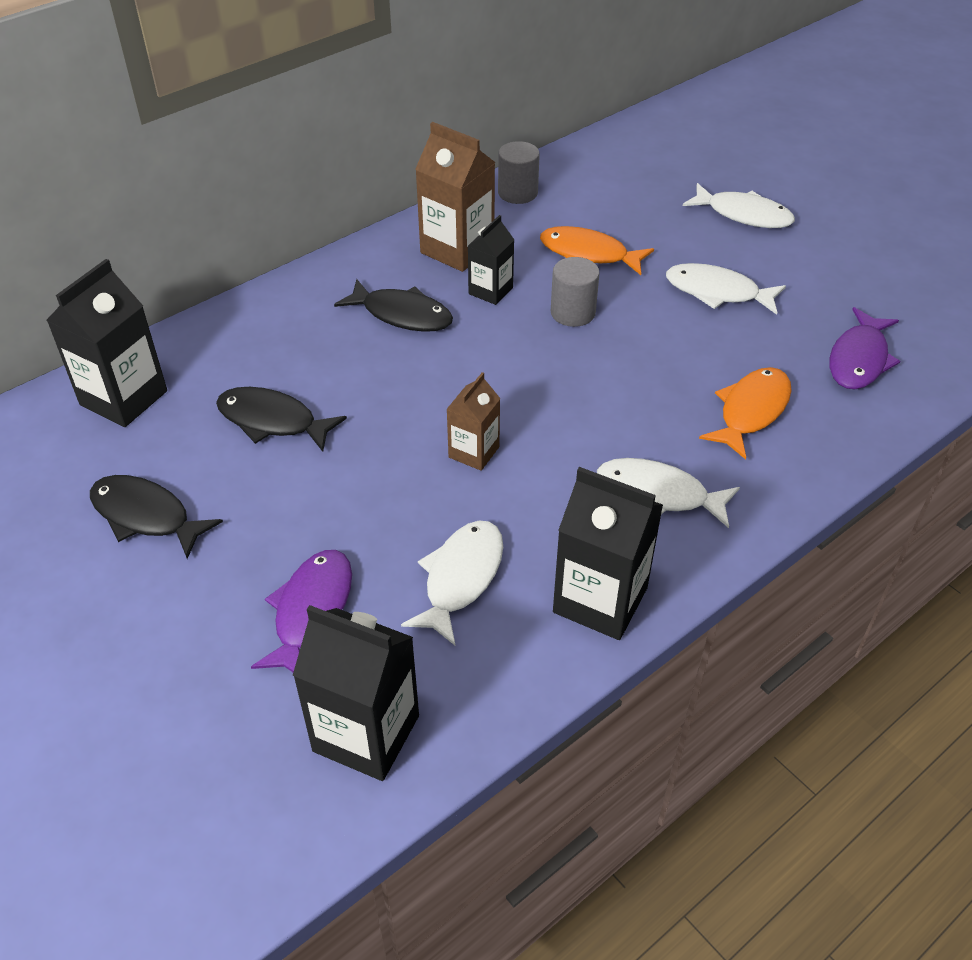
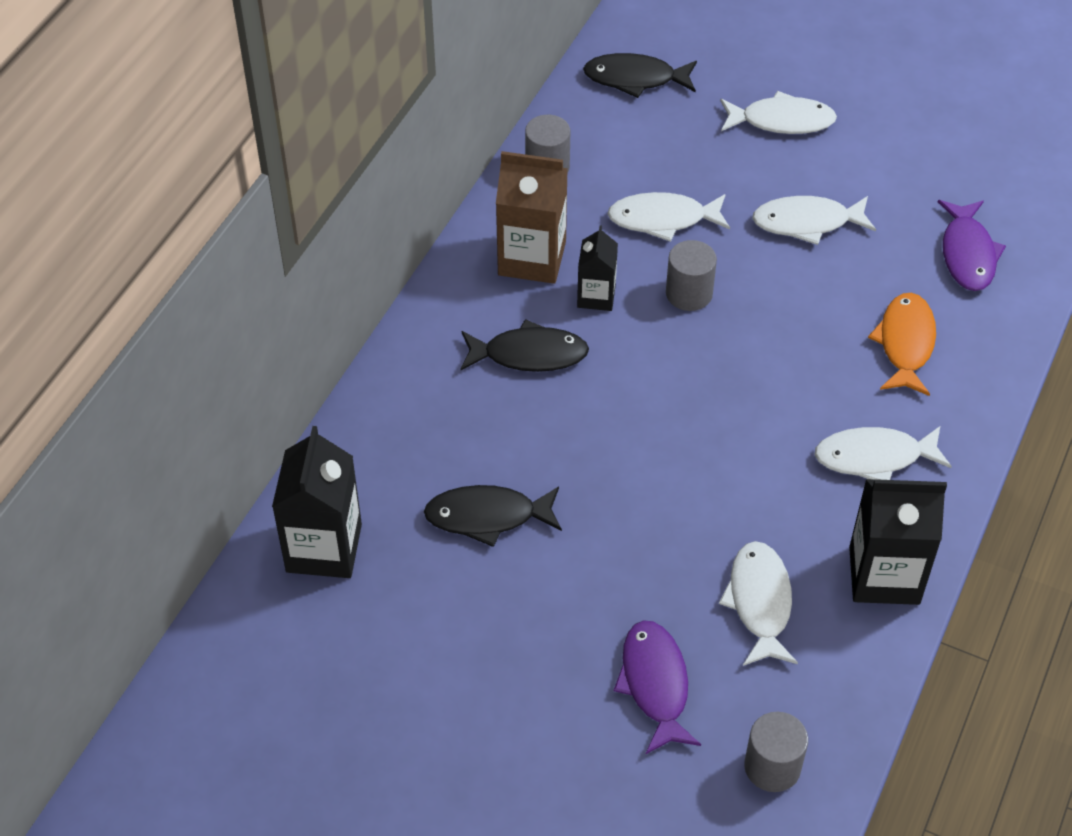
camera: 25 degrees left, 5 degrees up
black fish [90,475,223,559] -> black fish moved to [583,53,697,98]
black carton [293,605,419,781] -> grey cylinder [744,712,808,792]
brown carton [446,372,501,471] -> none
orange fish [540,226,654,275] -> white fish [607,192,730,242]

